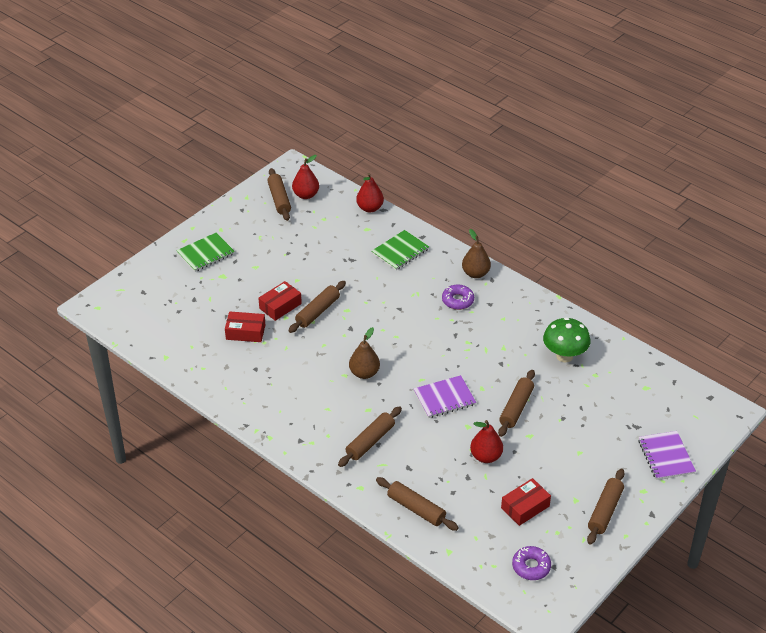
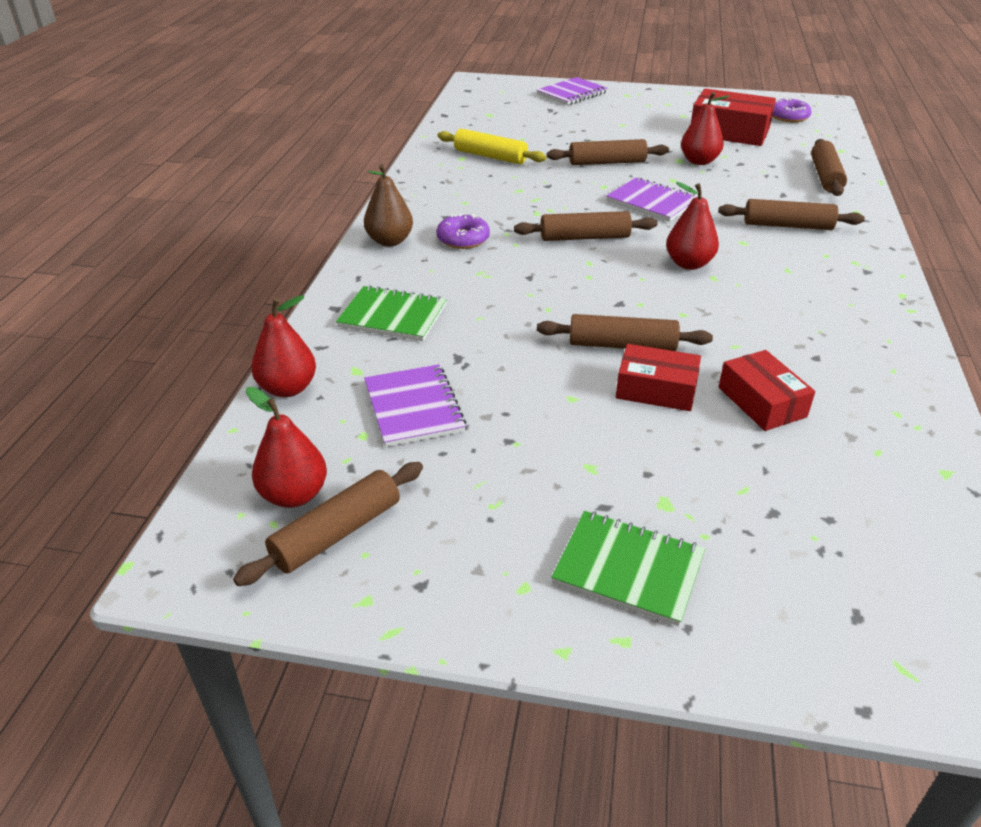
camera: 120 degrees left, 5 degrees down
brown pear [349,327,380,379] -> red pear [666,182,719,270]
red box [501,478,551,526] -> red box [691,89,776,146], size x1.55
green mushroom [543,317,591,362] -> yellow rolling pin [438,129,546,164]
brown rolling pin [587,469,625,545] -> brown rolling pin moved to [514,211,657,241]
none -> purple notebook [364,364,466,447]

